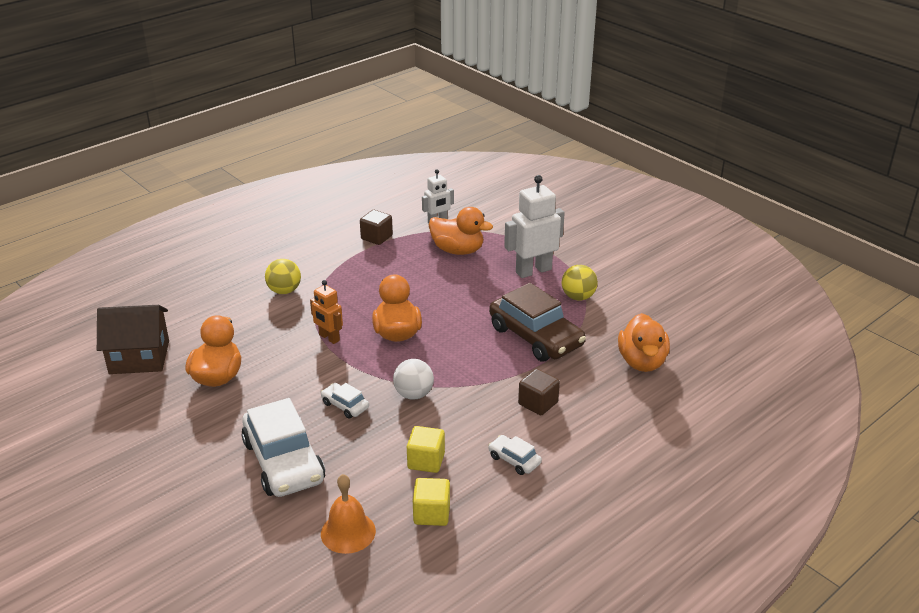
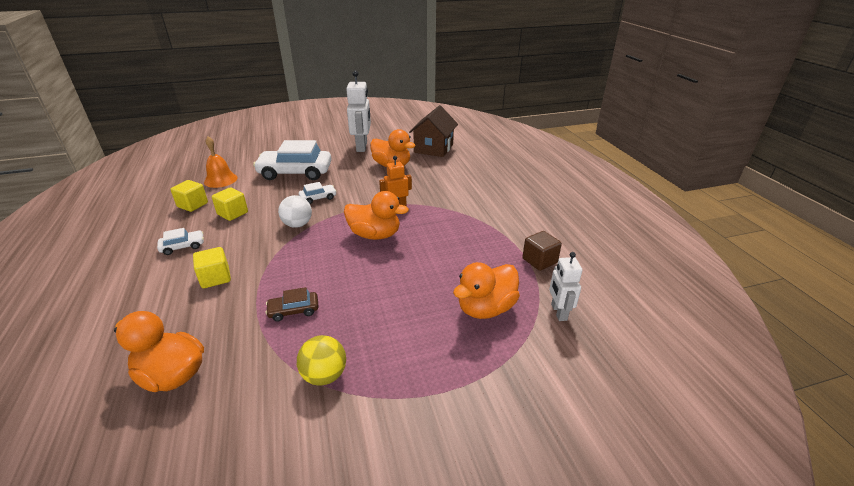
camera: 115 degrees right, 0 degrees up
yellow ball [265,259,301,294] -> none
brown car [489,283,586,361] -> brown car [265,287,319,321], size x0.45
white robot [504,175,565,278] -> white robot moved to [346,71,371,152]
brown cube [518,369,560,415] -> yellow cube [193,247,231,288]

